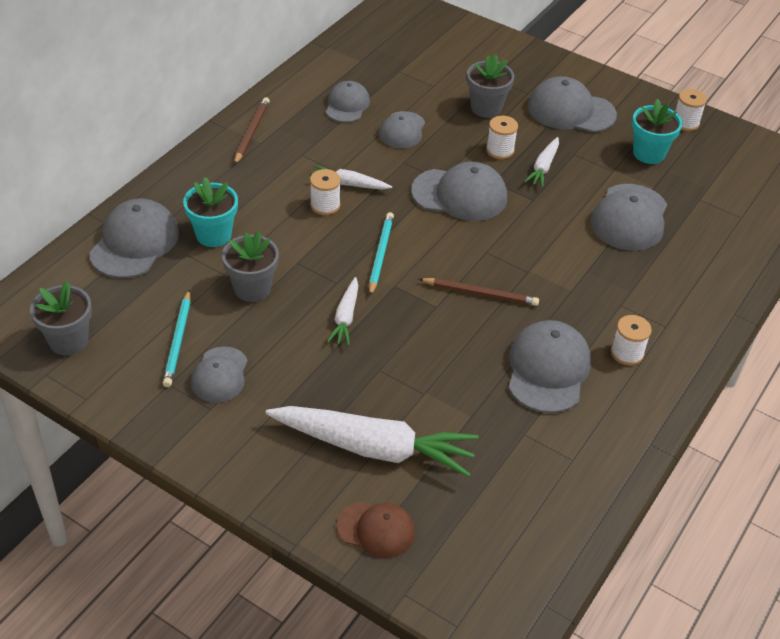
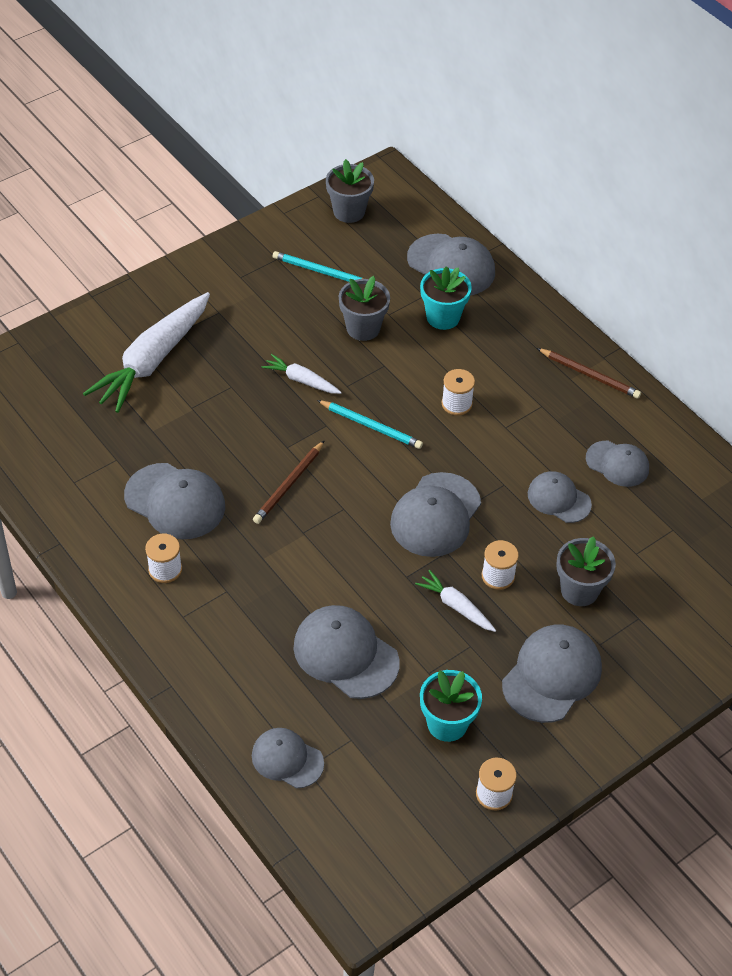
camera: 110 degrees right, 5 degrees up
grey cap [191,347,248,403] -> grey cap moved to [252,728,324,788]
white carrot [309,165,392,190] -> none
brown cap [337,502,415,558] -> none

